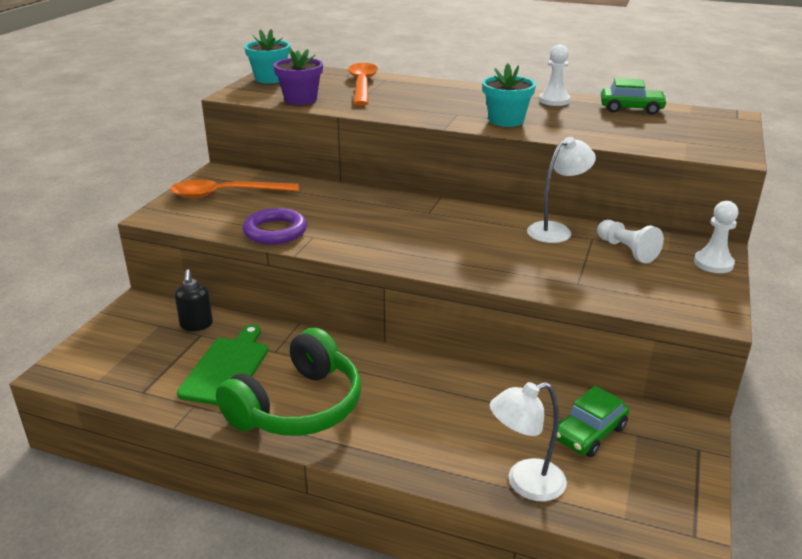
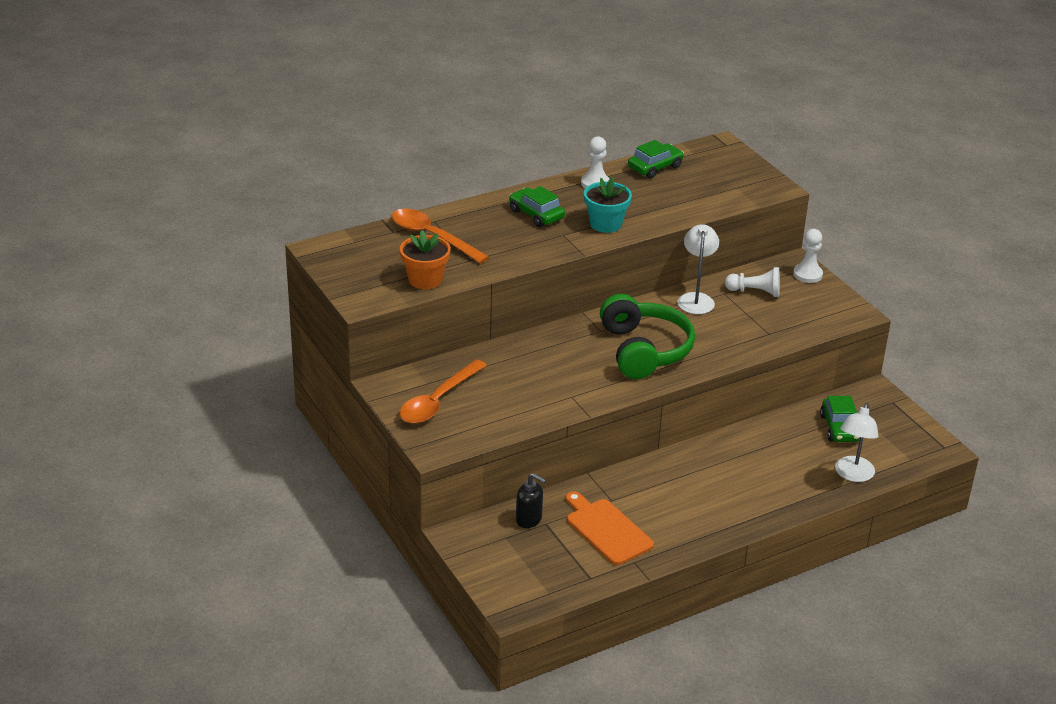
camera: 50 degrees left, 5 degrees up
green cutting board [177,325,268,405] -> orange cutting board [566,492,654,565]
green headphones [216,328,361,436] -> green headphones moved to [600,294,695,379]
purple ring [243,208,307,245] -> none
turquoise flower pot [244,29,290,84] -> none
purple flower pot [273,47,323,105] -> orange flower pot [400,230,451,289]
none -> green car [509,186,565,227]

